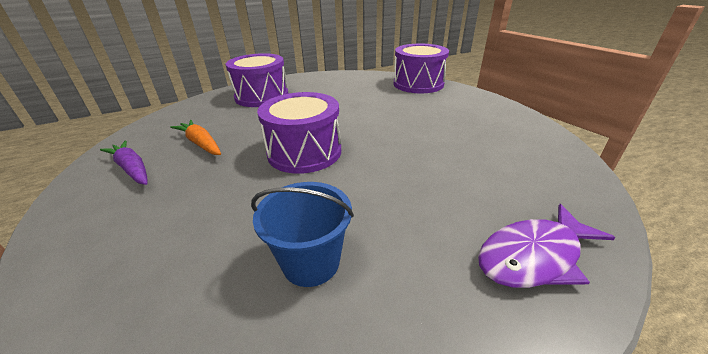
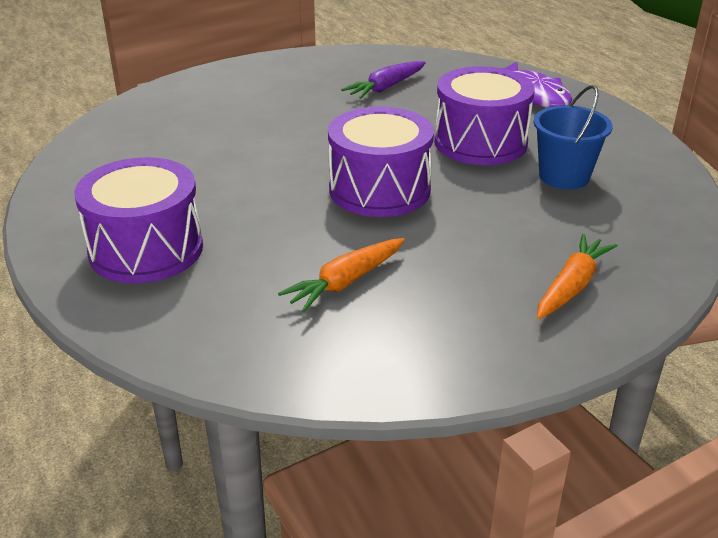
camera: 90 degrees left, 0 degrees up
purple carrot [100,141,148,185] -> purple carrot moved to [341,61,426,99]
purple drum [394,44,449,93] -> purple drum moved to [434,66,535,165]
none -> orange carrot [537,234,617,319]

